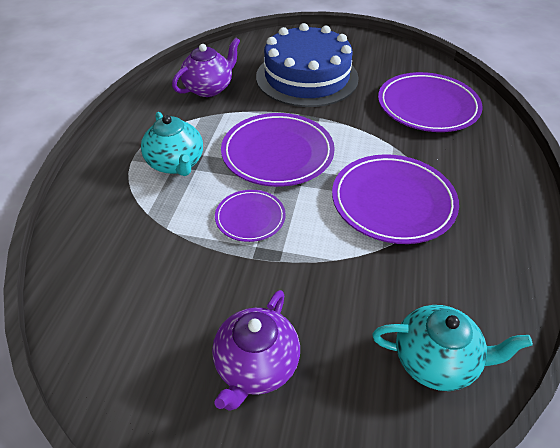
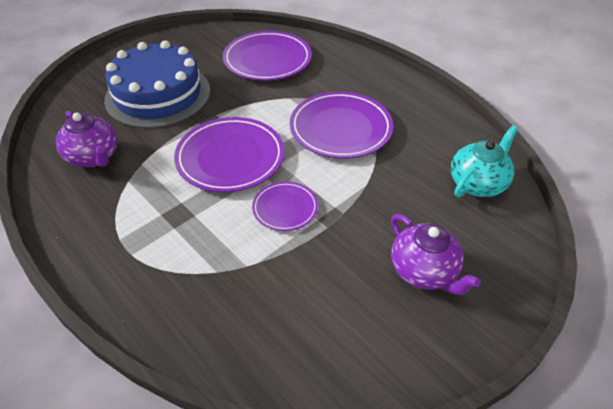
camera: 55 degrees left, 0 degrees up
turquoise teapot [141,112,203,176] -> none
purple teapot [172,38,240,97] -> purple teapot turned 150 degrees clockwise [56,111,118,167]

